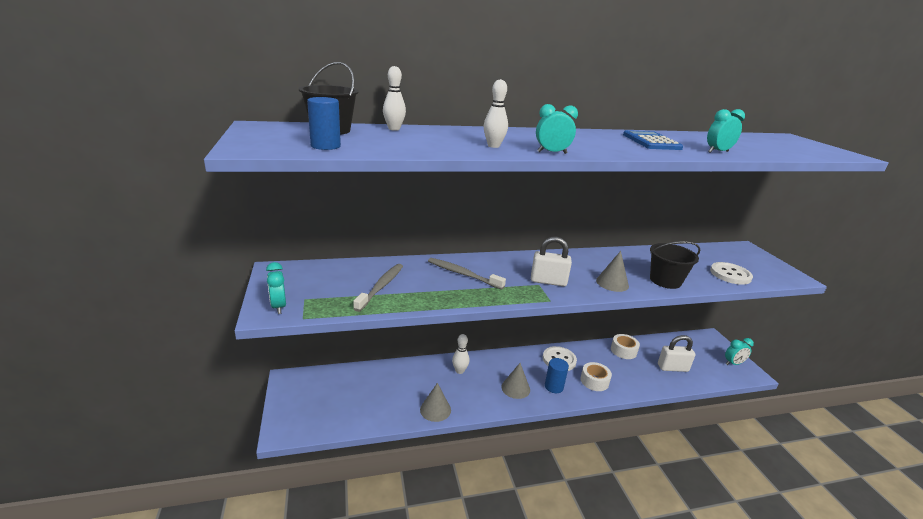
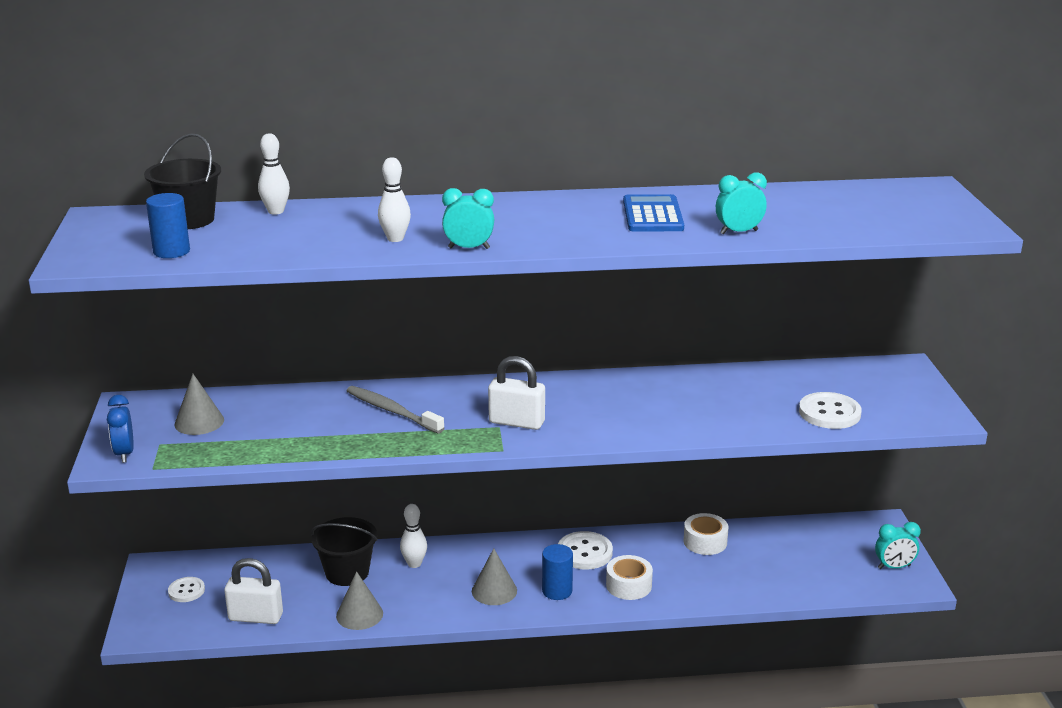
camera: 10 degrees right, 0 degrees up
turquoise clock [266,262,286,314] -> blue clock [107,395,134,463]
grey toothbrush [353,264,403,312] -> none
grey cone [596,251,629,292] -> grey cone moved to [174,374,224,435]
black bucket [650,241,700,289] -> black bucket moved to [311,517,378,586]
white padlock [658,335,695,372] -> white padlock moved to [224,558,283,624]
none -> white button [168,577,205,602]

